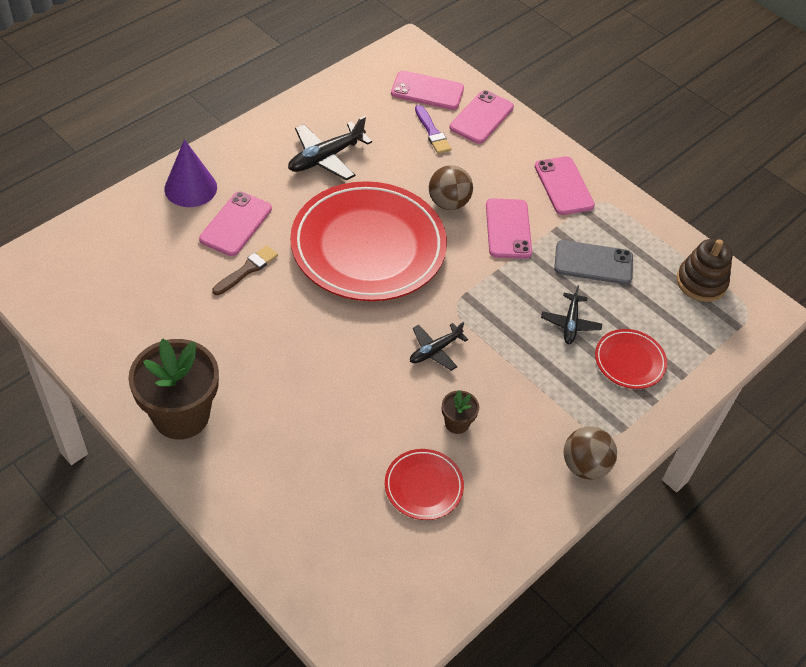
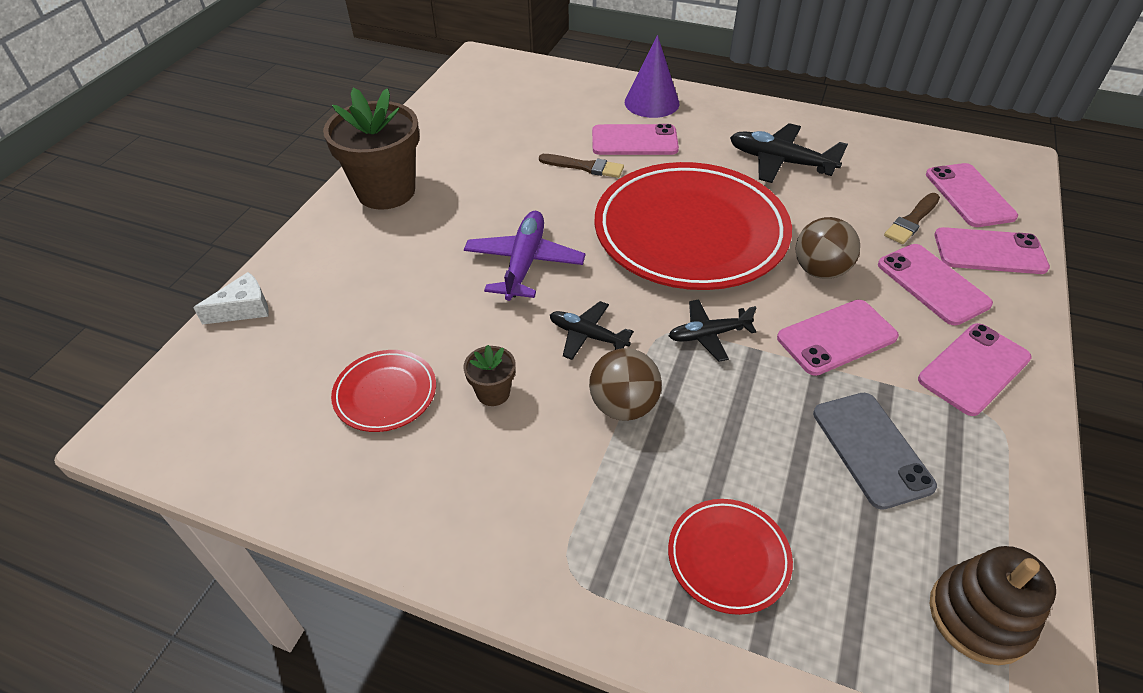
camera: 70 degrees right, 5 degrees down
purple brush [415,105,452,154] -> brown brush [884,193,940,244]
black plane [541,285,602,344] -> black plane moved to [669,299,757,362]
brown ball [564,426,617,480] -> brown ball moved to [589,348,662,421]
none -> white cheese [193,272,269,325]
none -> purple plane [464,211,585,301]
none -> pink phone [878,244,993,325]

